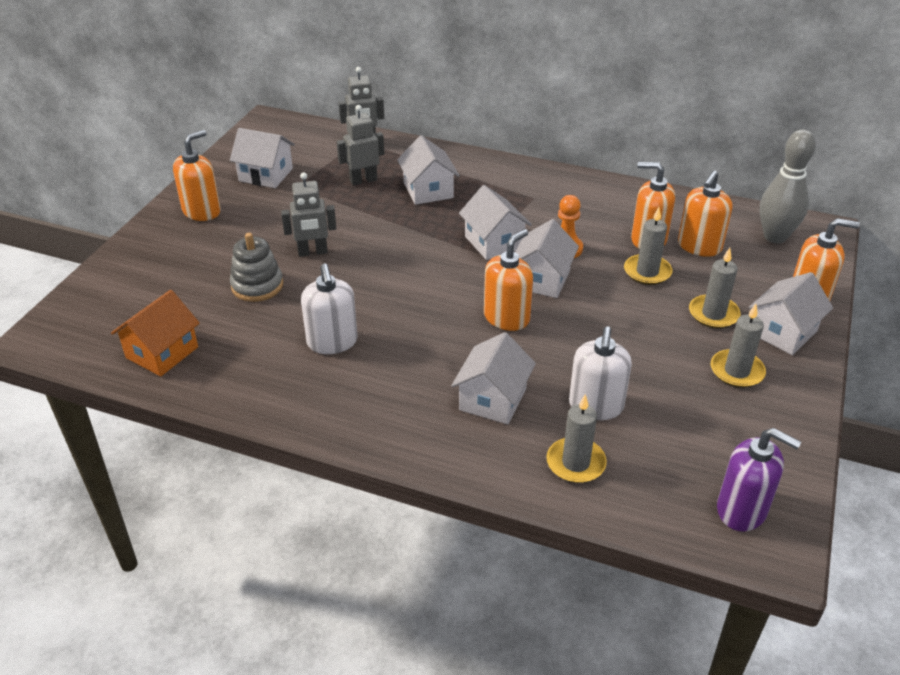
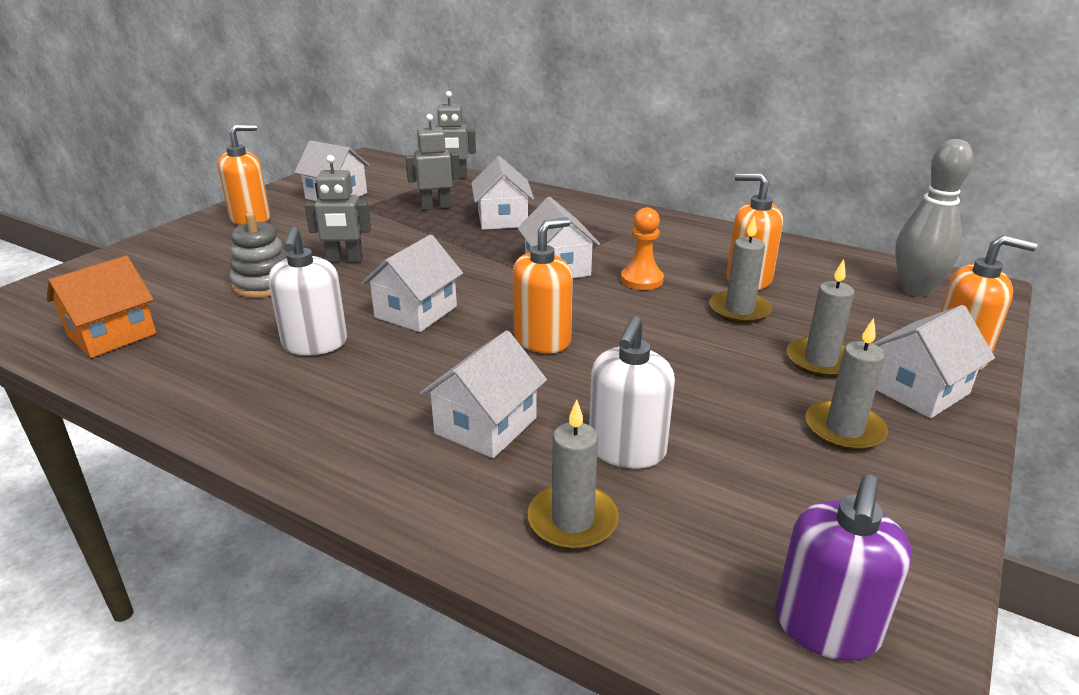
camera: 10 degrees right, 10 degrees down
white house [515,219,579,298] -> white house moved to [362,234,463,332]
orange soap dispenser [678,171,733,257] -> none
purple soap dispenser [717,428,801,532] -> purple soap dispenser turned 75 degrees clockwise [775,475,912,661]

